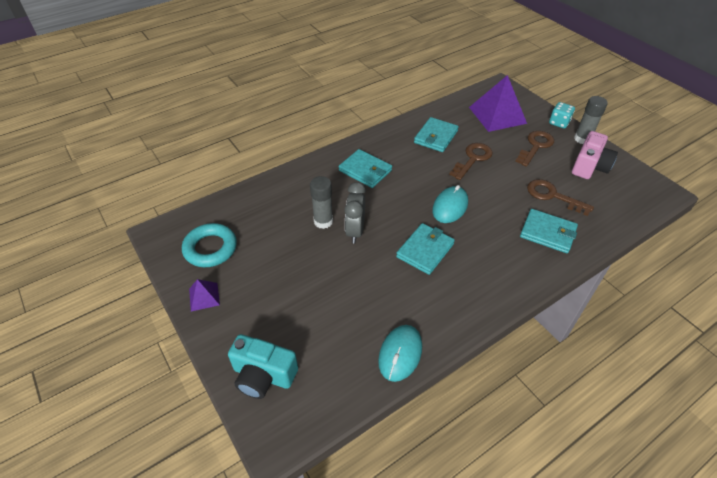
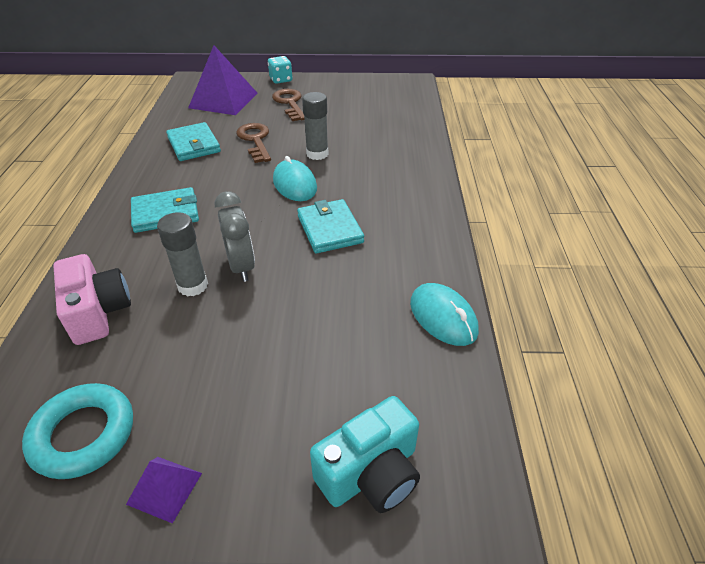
camera: 55 degrees left, 5 degrees down
grey clock [345,182,366,243] -> grey clock turned 150 degrees counterclockwise [215,191,255,282]
turquoise wallet [520,209,578,253] -> none
brown key [527,179,594,216] -> none
pink camera [572,131,618,179] -> pink camera moved to [53,254,131,345]
grey glue stick [574,96,608,144] -> grey glue stick moved to [302,92,329,160]

